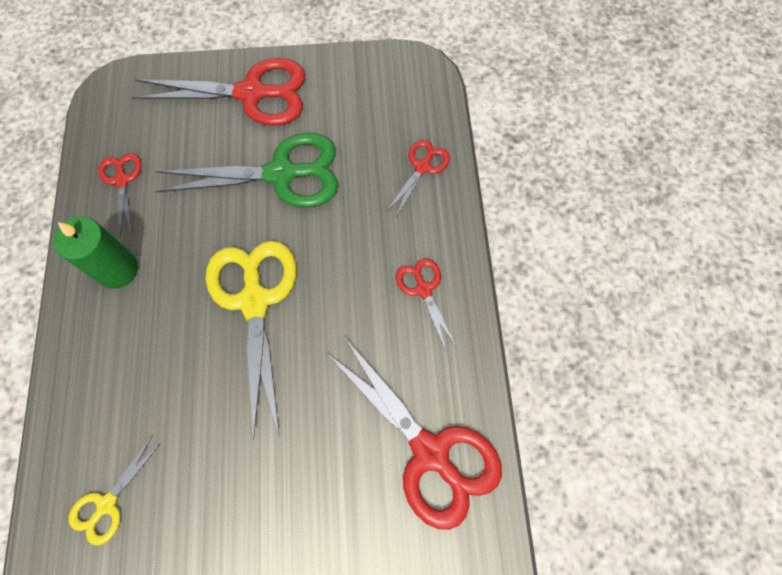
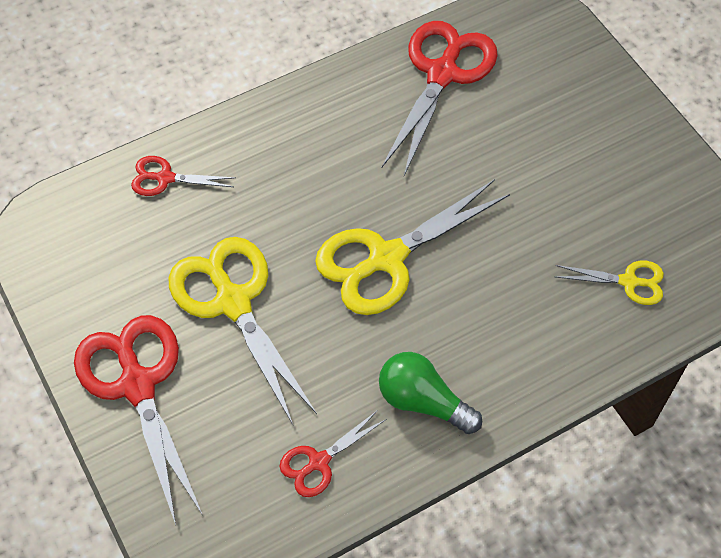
camera: 115 degrees left, 10 degrees down
green candle [53,216,138,289] -> green light bulb [379,352,482,434]
green scissors [155,133,338,208] -> yellow scissors [169,237,317,425]
red scissors [396,258,457,351] -> none

